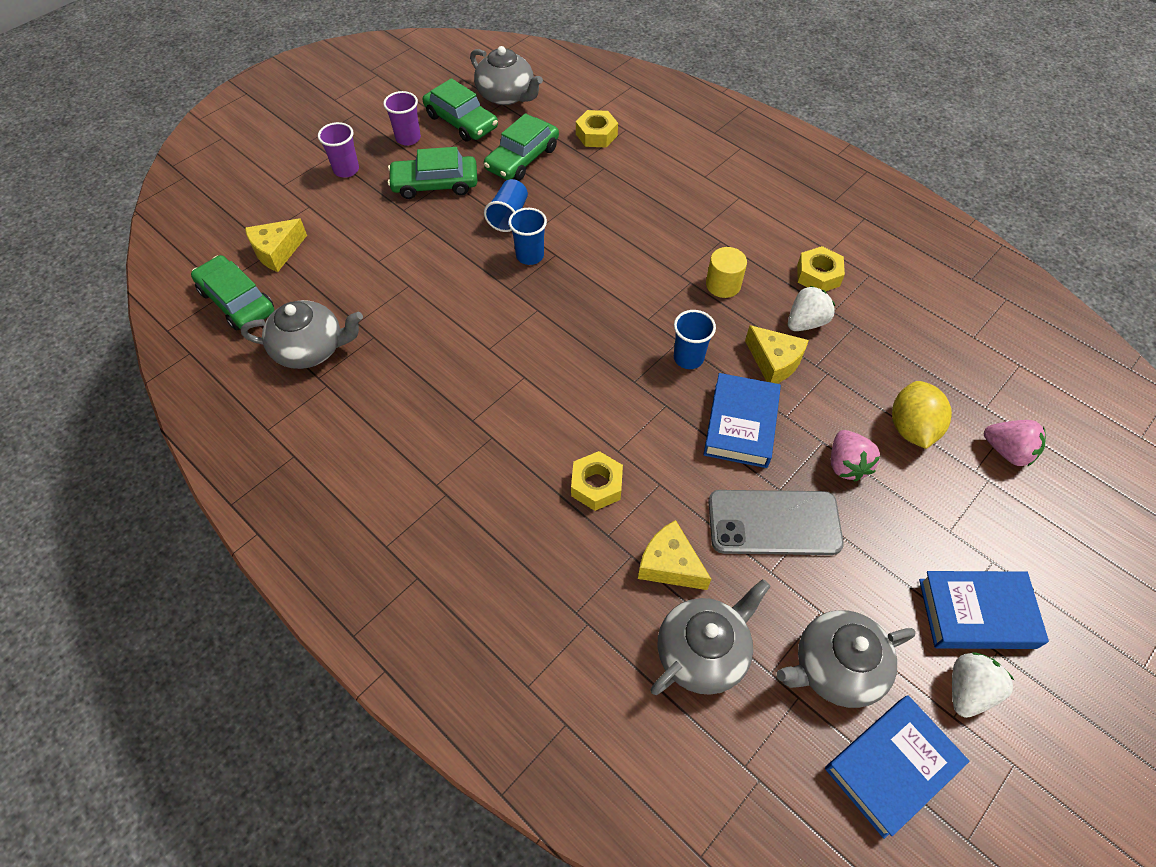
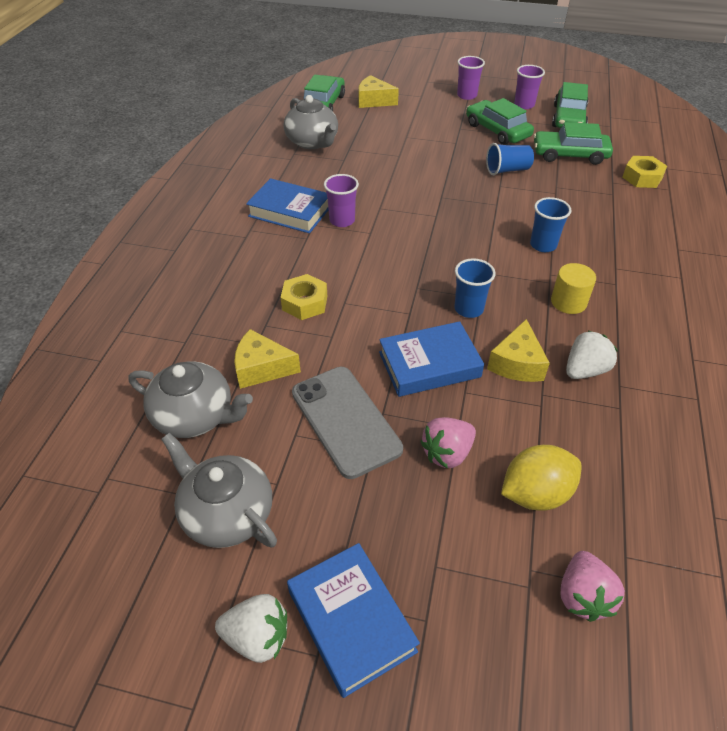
camera: 60 degrees right, 10 degrees down
grey teapot [470,46,543,105] -> none
blue cup [508,208,547,265] -> blue cup moved to [530,197,572,252]
yellow cheese [638,520,711,590] -> yellow cheese turned 90 degrees counterclockwise [234,329,301,389]
white strawberry [788,286,835,331] -> white strawberry turned 60 degrees counterclockwise [566,331,618,379]
yellow nut [797,246,845,292] -> none
blue book [825,696,970,839] -> blue book moved to [246,178,329,233]
none -> purple cup [324,174,359,227]

